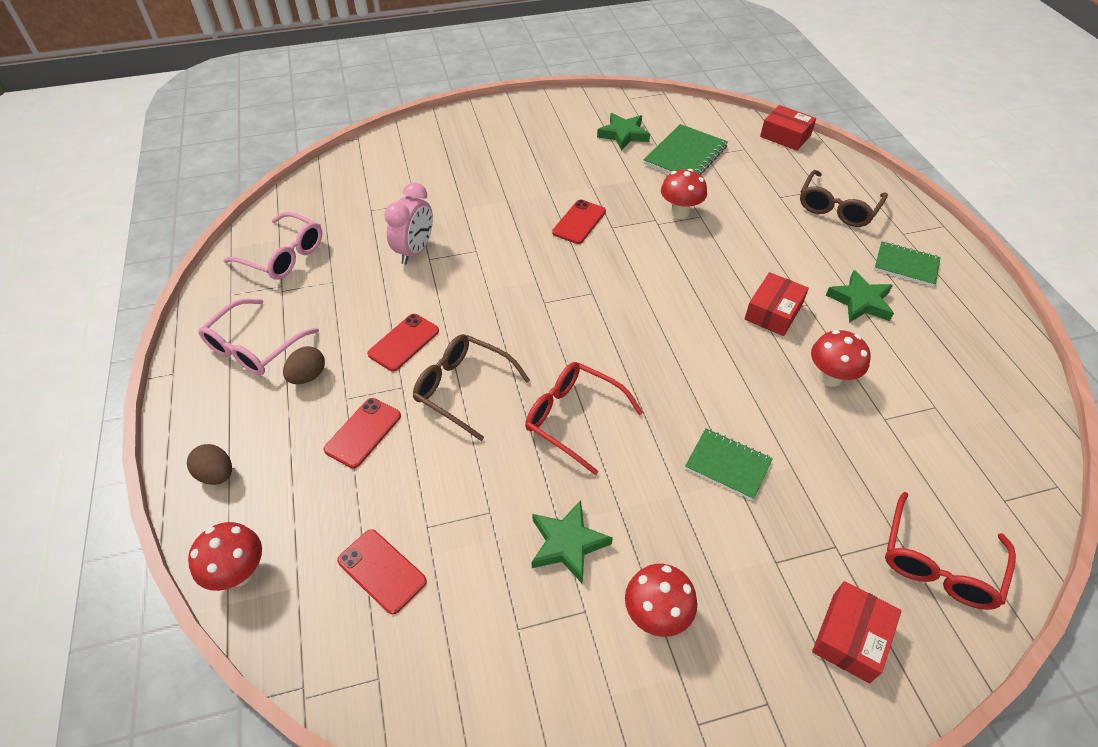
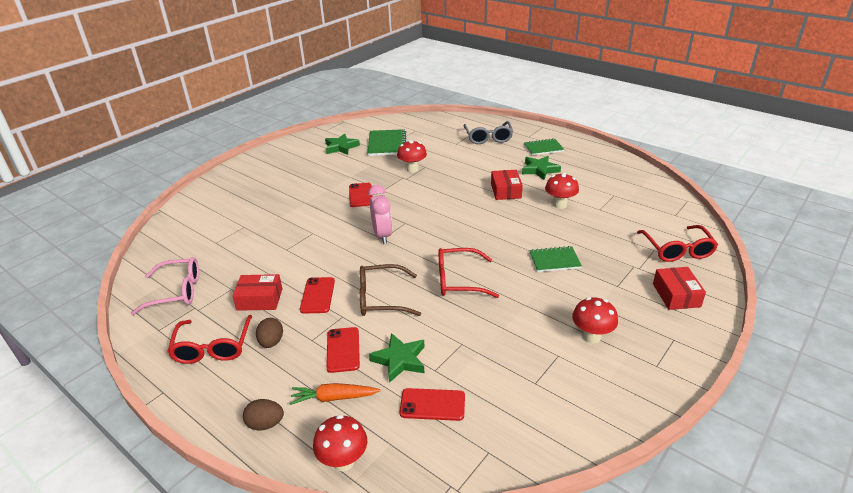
camera: 35 degrees left, 15 degrees down
pink glasses [198,299,319,375] -> red glasses [167,315,252,364]
pink clock [384,183,433,264] -> pink clock moved to [368,185,392,244]
green star [532,500,613,584] -> green star moved to [369,333,425,383]
red box [760,105,816,151] -> red box moved to [232,274,282,311]
brown glasses [800,170,888,227] -> grey glasses [463,121,513,144]
none -> orange carrot [290,383,380,405]

